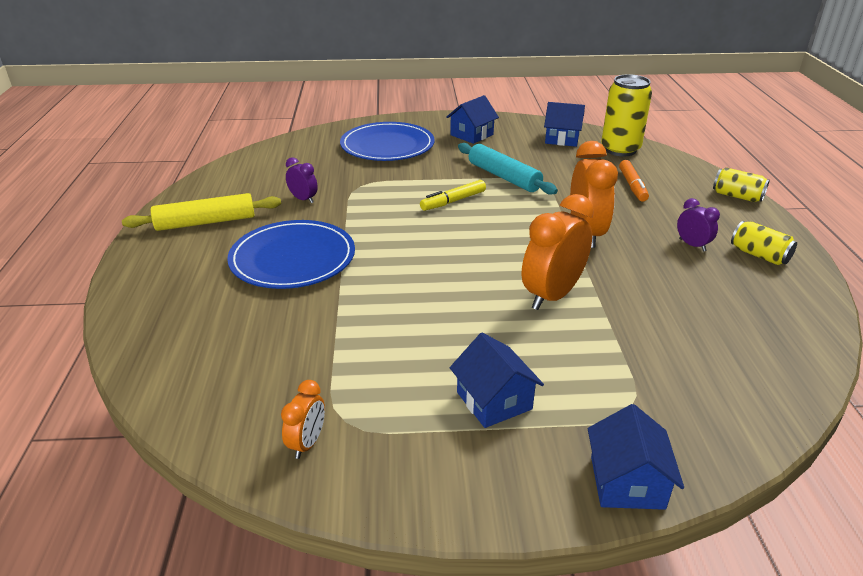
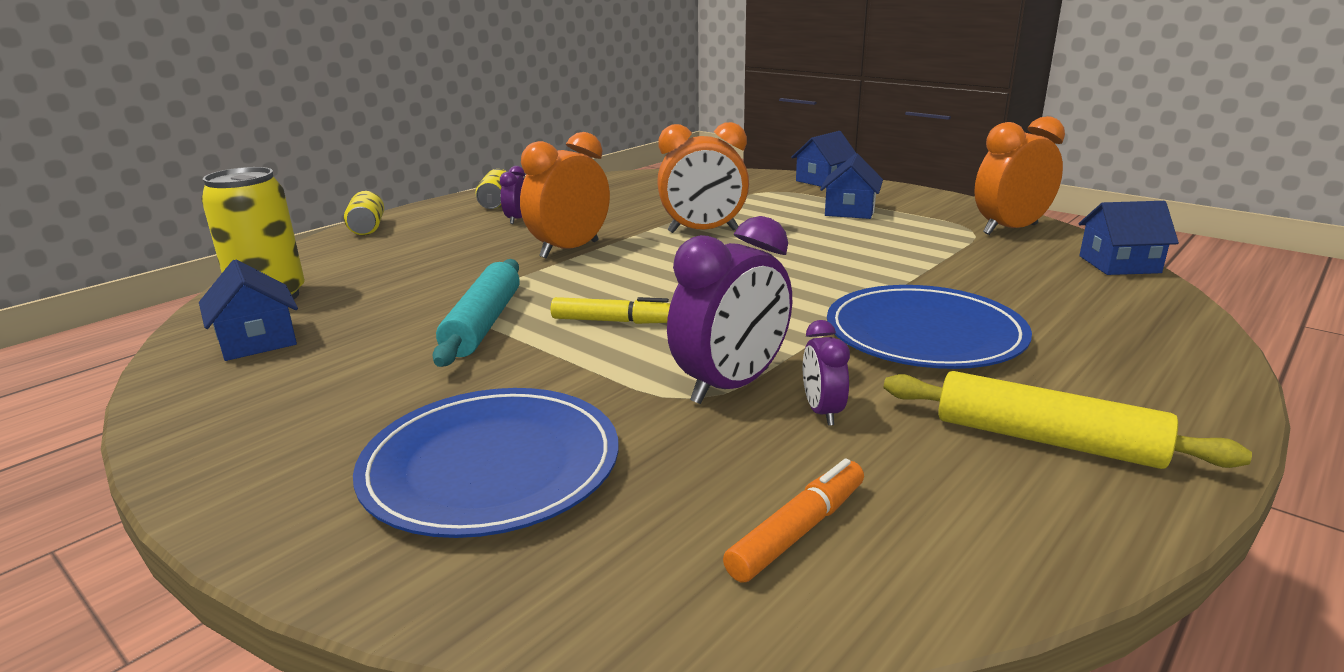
camera: 135 degrees left, 10 degrees down
orange clock [281,380,325,459] -> orange clock [974,116,1065,235], size x1.95
blue house [446,95,499,144] -> blue house moved to [1079,201,1179,275]
orange marker [619,160,649,202] -> orange marker moved to [723,458,864,583]
none -> purple clock [667,216,792,404]

